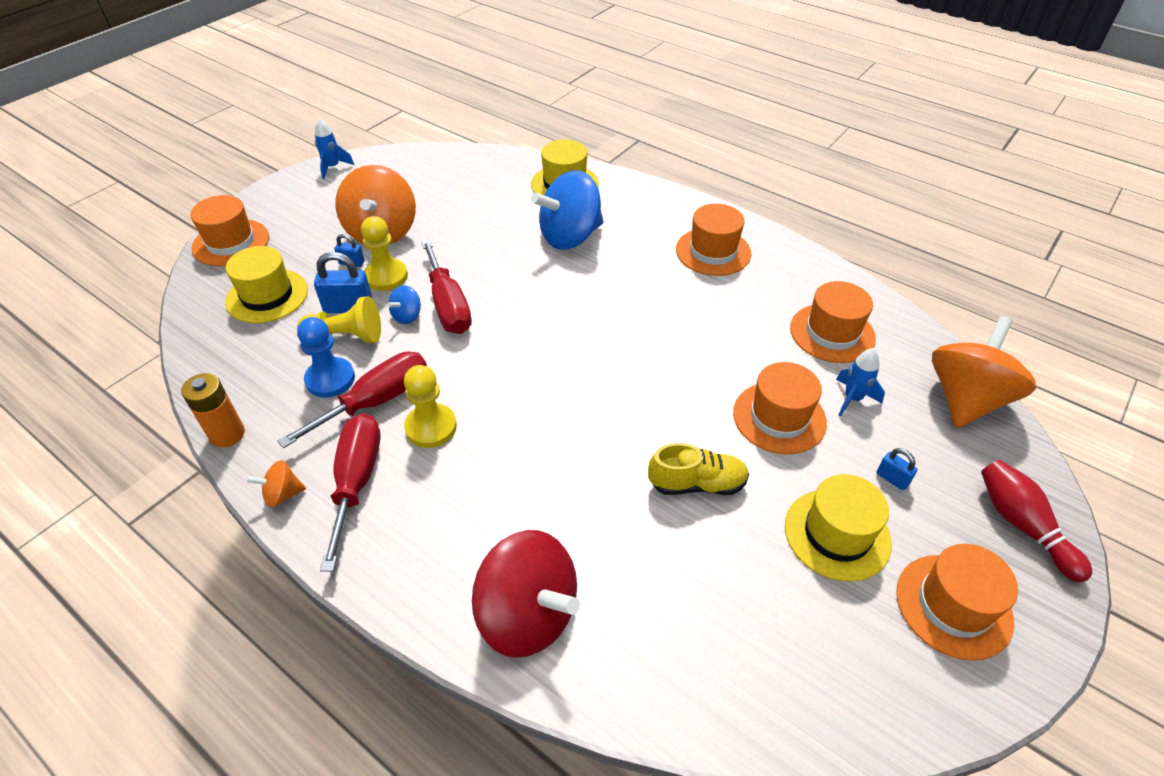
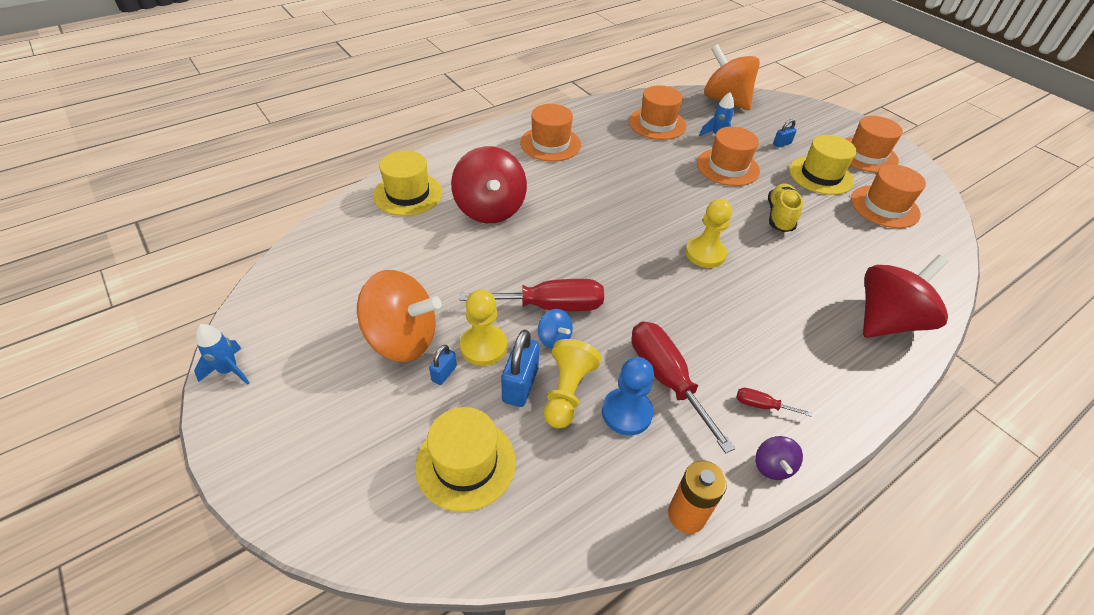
camera: 75 degrees left, 0 degrees up
orange hat [190,195,269,266] -> orange hat moved to [851,164,926,228]
orange spinning top [246,460,306,508] -> purple spinning top [756,436,803,480]
red screwdriver [320,413,381,572] -> red screwdriver [737,388,812,417], size x0.46
yellow pawn [404,365,457,448] -> yellow pawn moved to [685,199,732,268]
blue spinning top [531,170,603,250] -> red spinning top [451,146,527,223]
red bowling pin [981,460,1092,582] -> none

